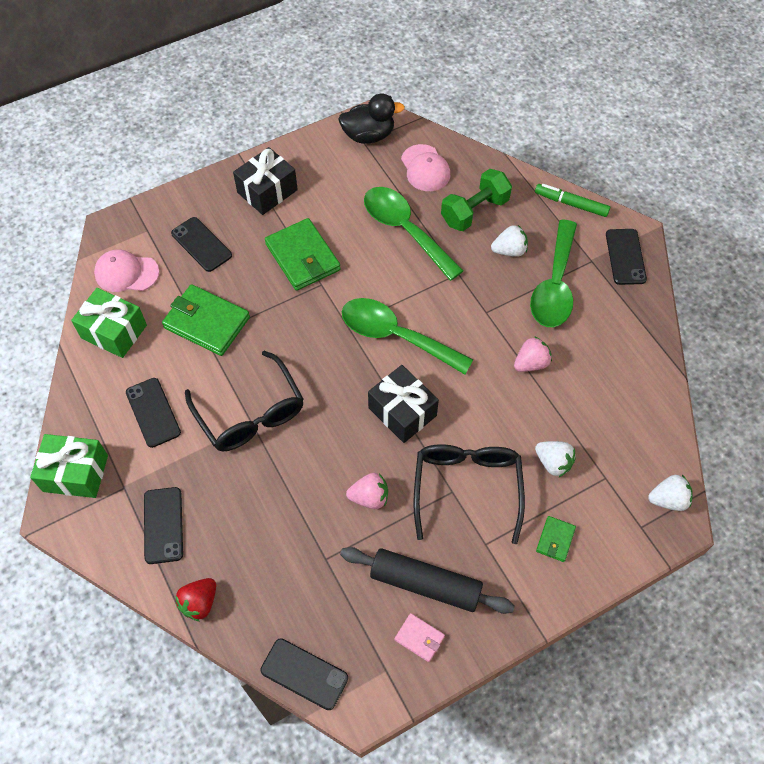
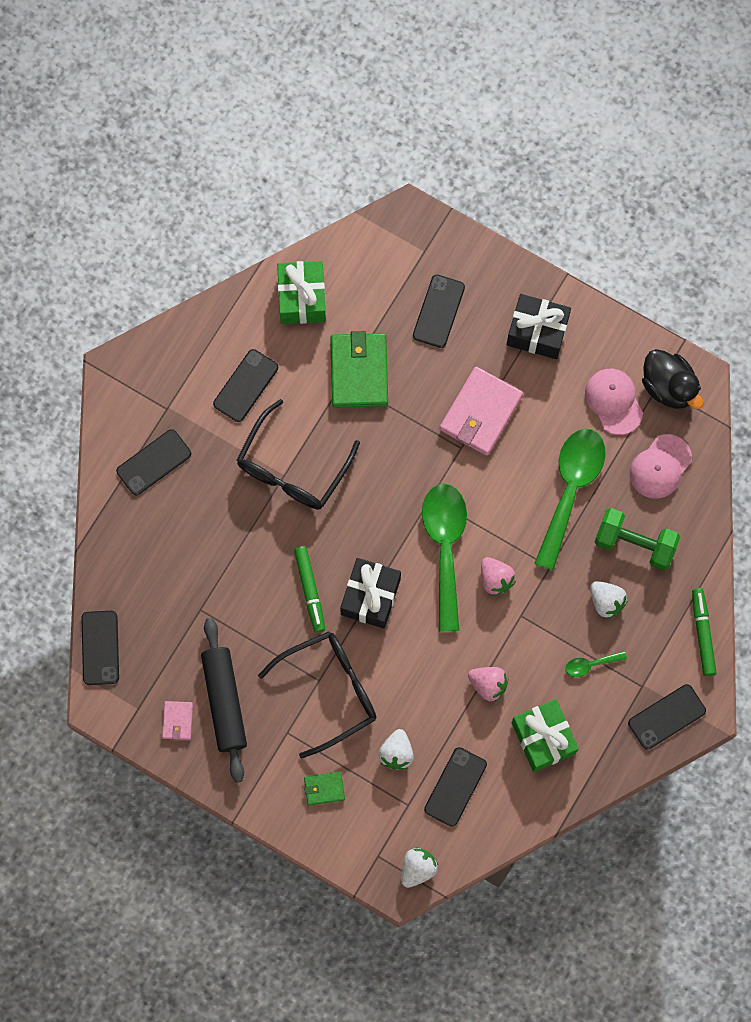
camera: 60 degrees right, 15 degrees up
green gift [30,434,108,498] -> green gift moved to [512,699,579,772]
pink cap [94,250,159,292] -> pink cap moved to [585,369,643,435]
red strawberry [175,578,216,621] -> none
green wallet [265,218,341,291] -> pink wallet [440,367,523,456]
pink strawberry [346,473,388,509] -> pink strawberry moved to [481,557,516,596]
green spoon [530,220,577,327] -> green spoon [565,651,627,677], size x0.42
white strawberry [648,475,693,511] -> white strawberry turned 105 degrees counterclockwise [401,847,438,888]
none -> green marker [294,546,325,633]
none -> black phone [424,747,487,827]

